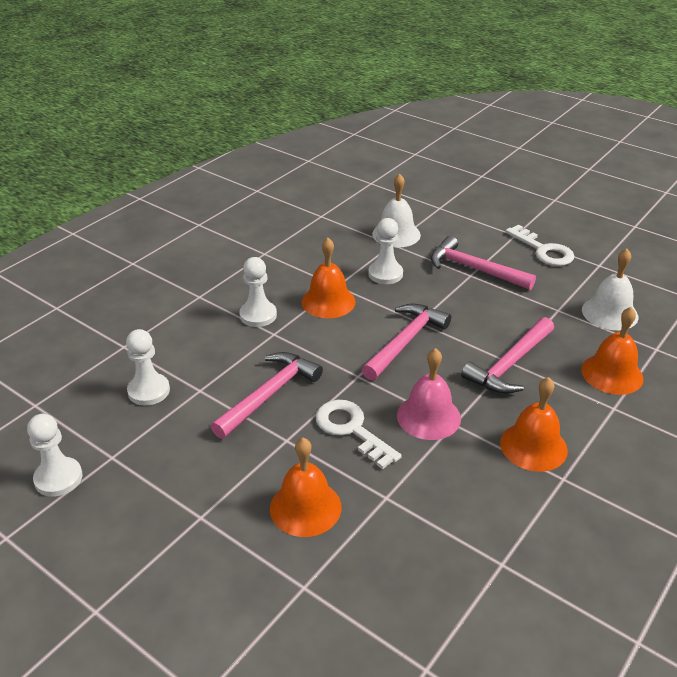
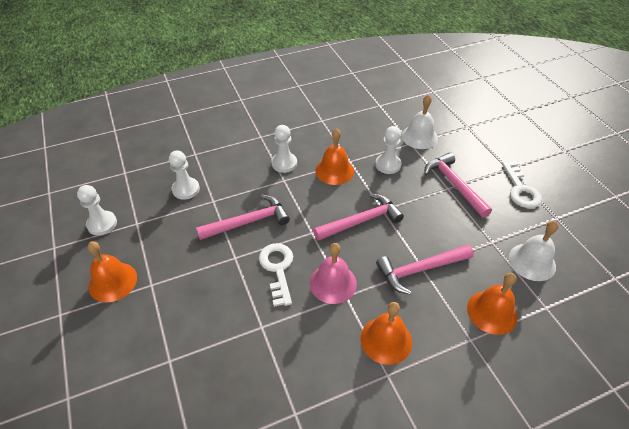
camera: 30 degrees right, 10 degrees up
orange bell [270,438,341,537] -> orange bell moved to [88,241,137,302]

